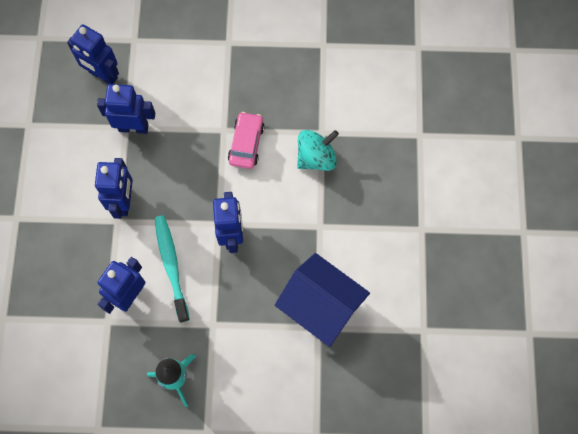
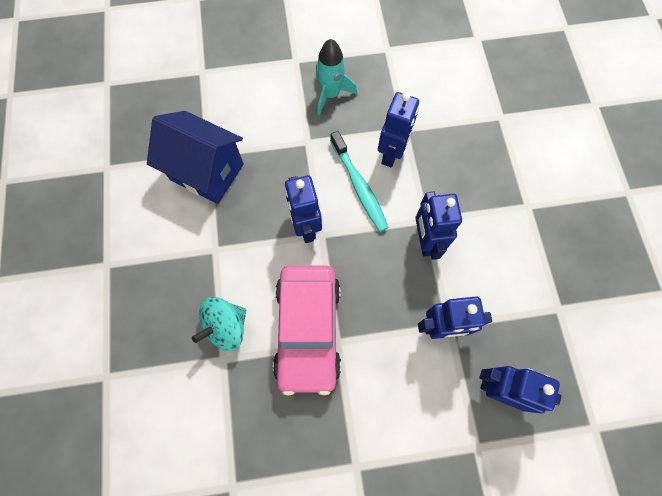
camera: 170 degrees right, 0 degrees up
pink car [228,112,265,169] -> pink car [273,266,341,395], size x1.85

